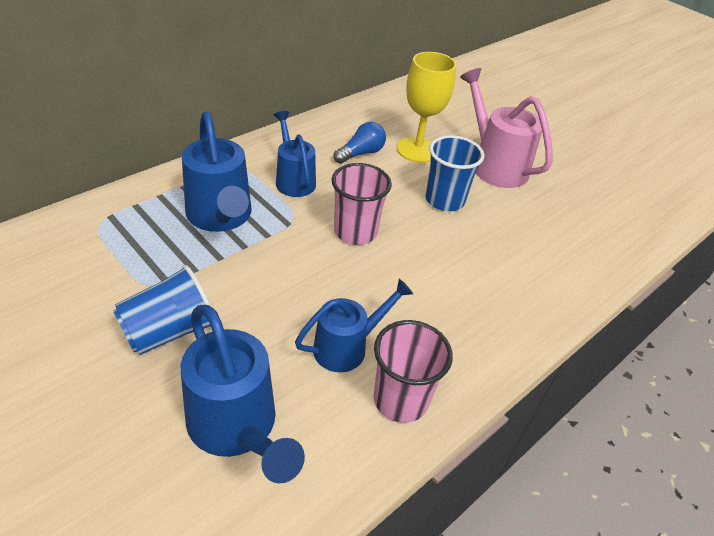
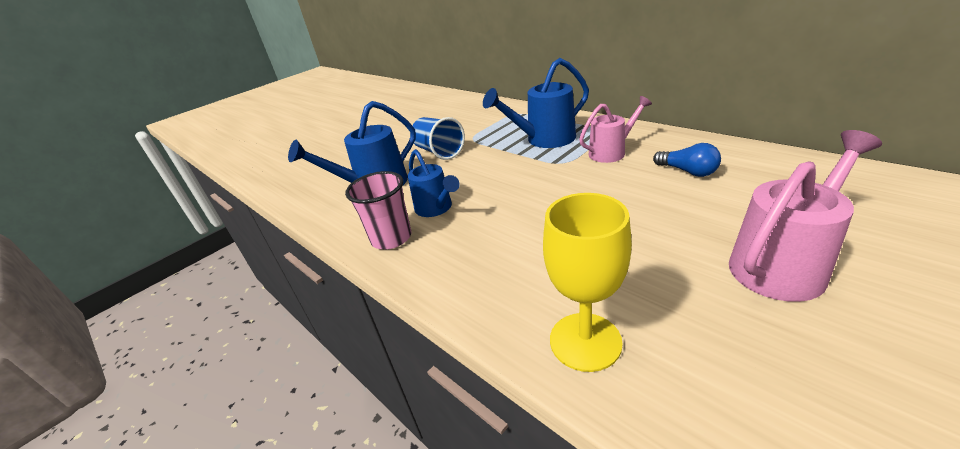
camera: 95 degrees right, 10 degrees down
blue watering can [274,111,316,197] -> pink watering can [579,96,652,163]
pink cup [332,163,392,245] -> none
yellow goblet [397,52,456,163] -> yellow goblet moved to [543,193,632,372]
blue cup [425,135,484,211] -> none

